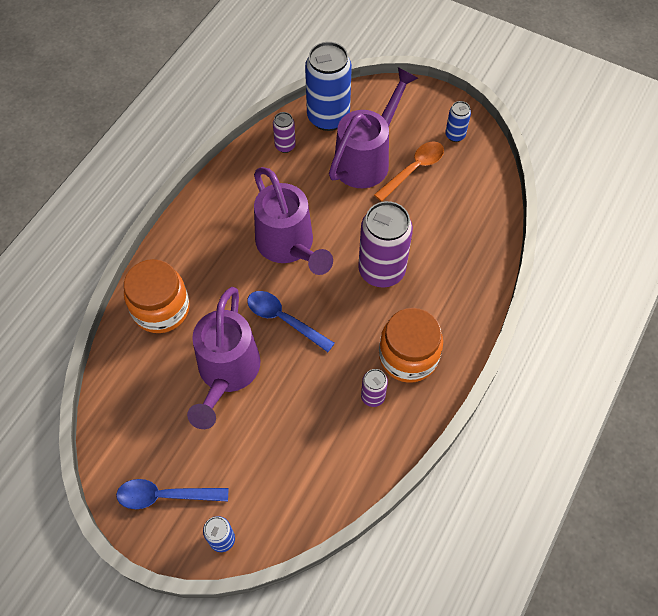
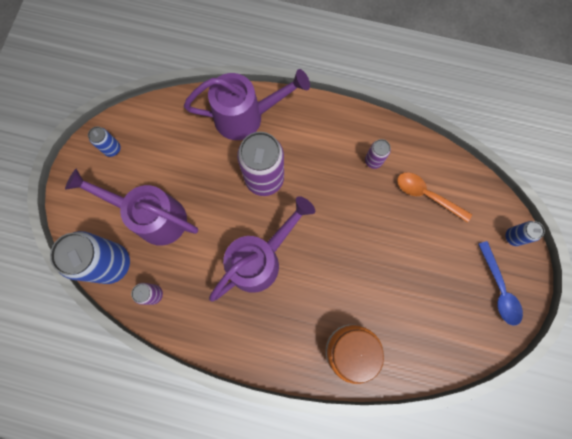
camera: 105 degrees left, 15 degrees up
purple watering can [187,287,260,429] -> purple watering can moved to [184,69,310,140]
blue spoon [247,291,335,352] -> none
orange spoon [374,141,444,202] -> orange spoon moved to [397,172,472,223]
orange jar [379,308,443,383] -> none

